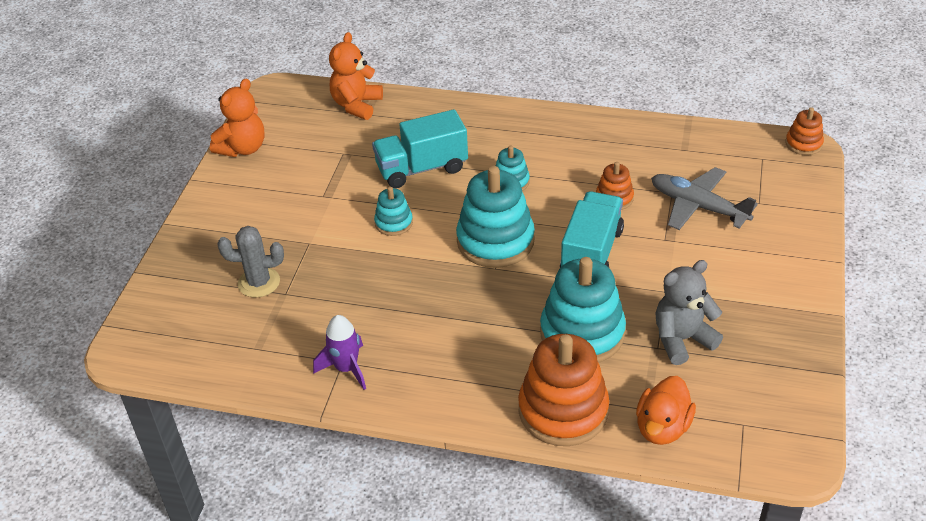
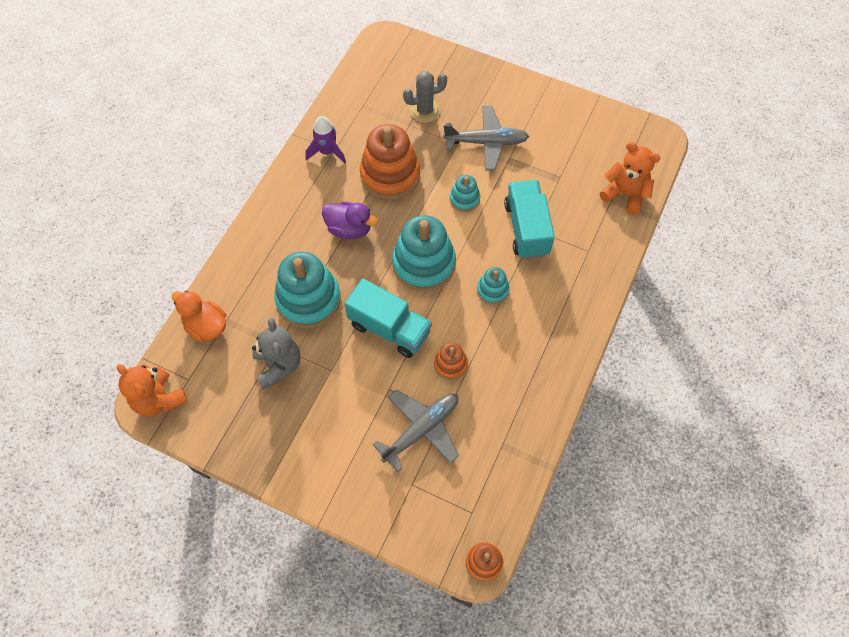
camera: 100 degrees right, 20 degrees up
orange teddy bear [210,79,265,157] -> orange teddy bear moved to [117,364,188,416]
grey cactus [218,226,284,298] -> grey cactus turned 60 degrees clockwise [403,71,447,123]
orange stacking toy [518,334,609,446] -> orange stacking toy moved to [360,124,420,200]
none -> purple duck [322,201,378,239]
none -> grey plane [443,106,529,170]

